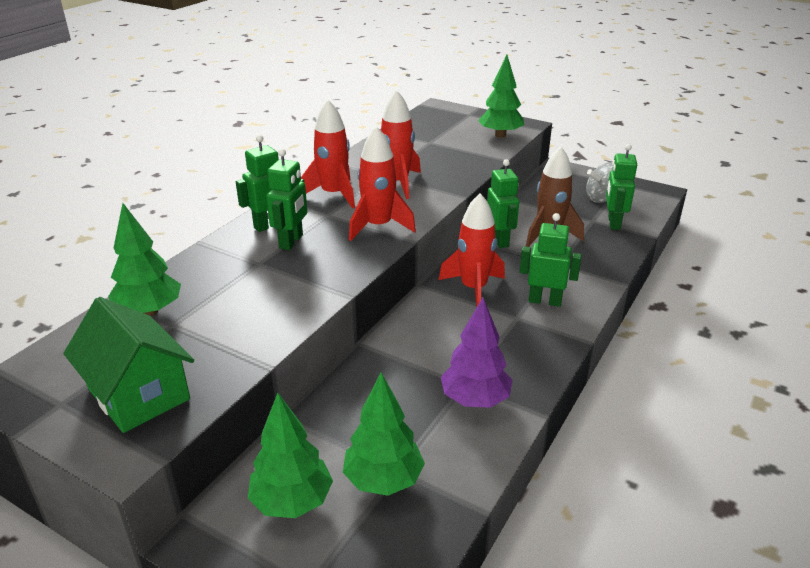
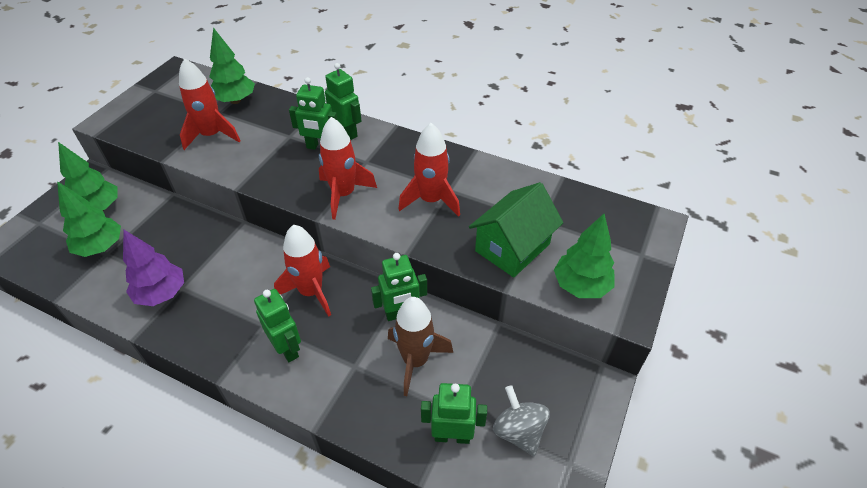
camera: 85 degrees right, 15 degrees up
green house [63,297,194,433] -> green house moved to [469,182,563,277]
red rocket [301,100,355,209] -> red rocket moved to [179,58,240,150]
green robot [520,213,582,307] -> green robot turned 45 degrees counterclockwise [254,289,301,362]

